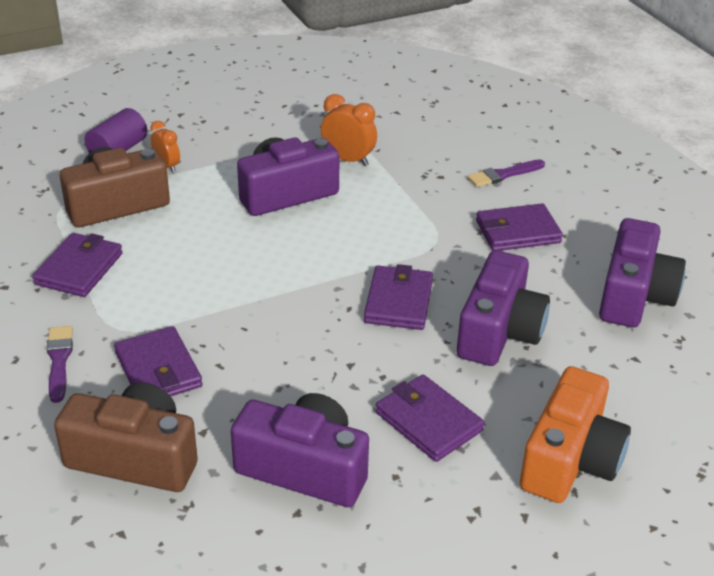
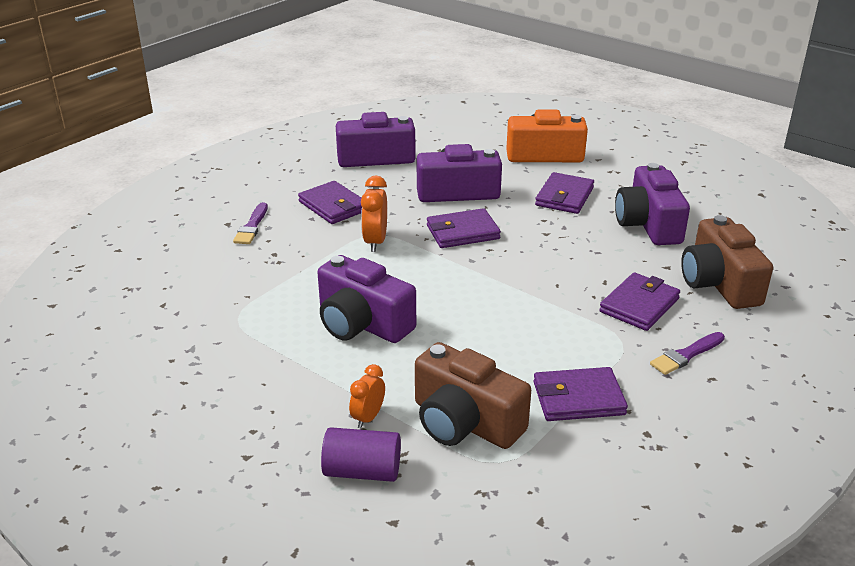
camera: 115 degrees left, 5 degrees down
orange clock [321,94,377,166] -> orange clock moved to [361,175,387,252]
purple brush [468,159,545,187] -> purple brush turned 60 degrees clockwise [233,202,268,244]

